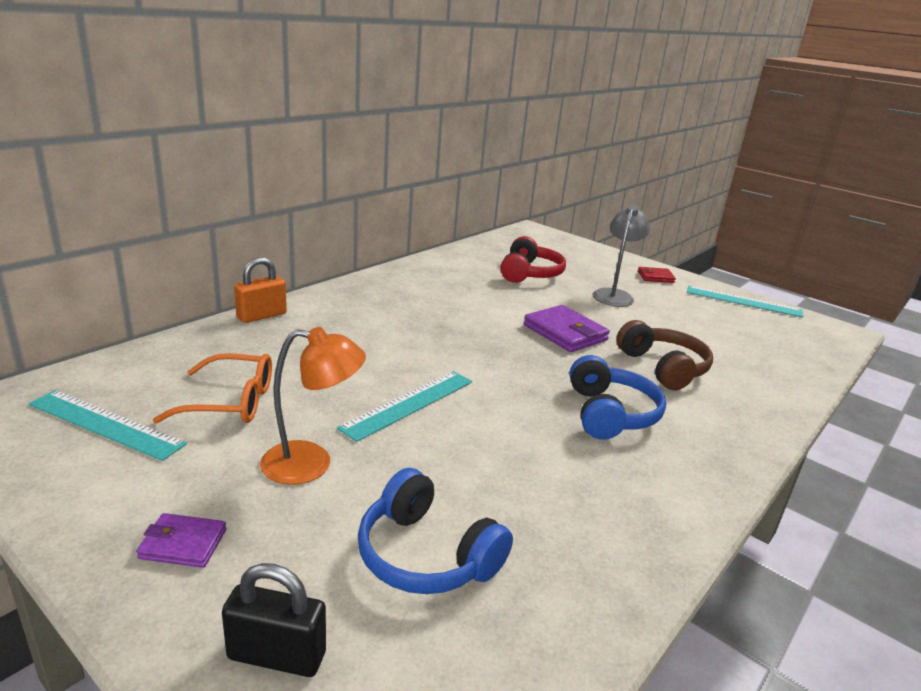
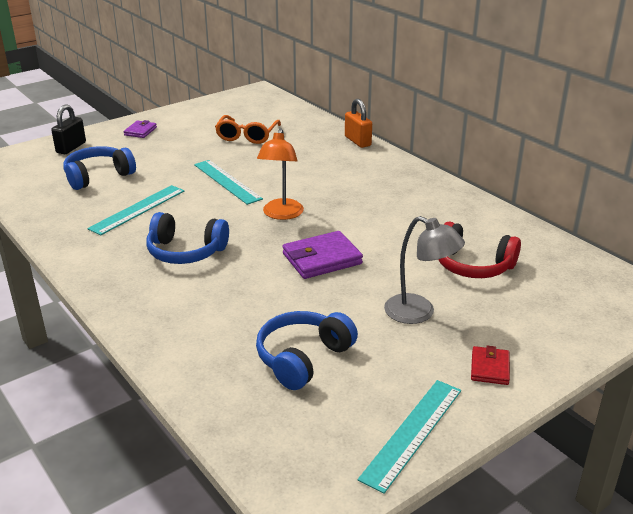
camera: 105 degrees right, 5 degrees up
turquoise ruler [28,390,187,461] -> turquoise ruler moved to [87,185,185,235]
orange lamp [260,327,366,485] -> orange lamp moved to [257,128,304,220]
brown headphones [617,320,713,390] -> none
none -> blue headphones [256,311,358,390]

